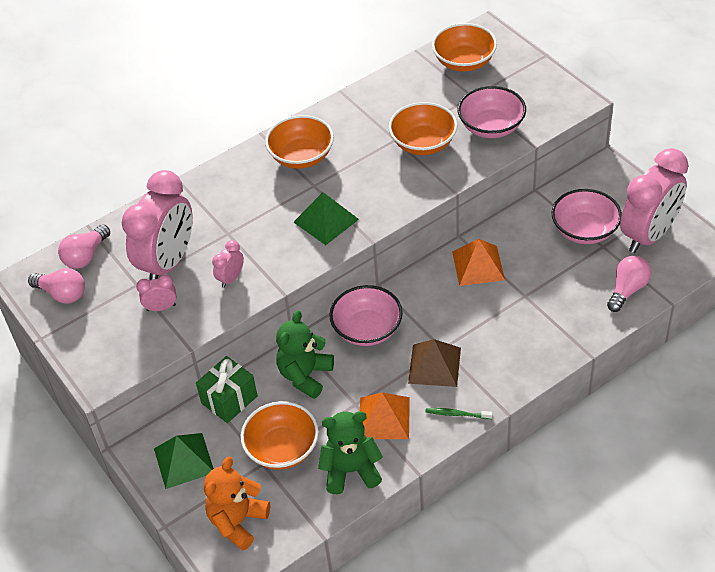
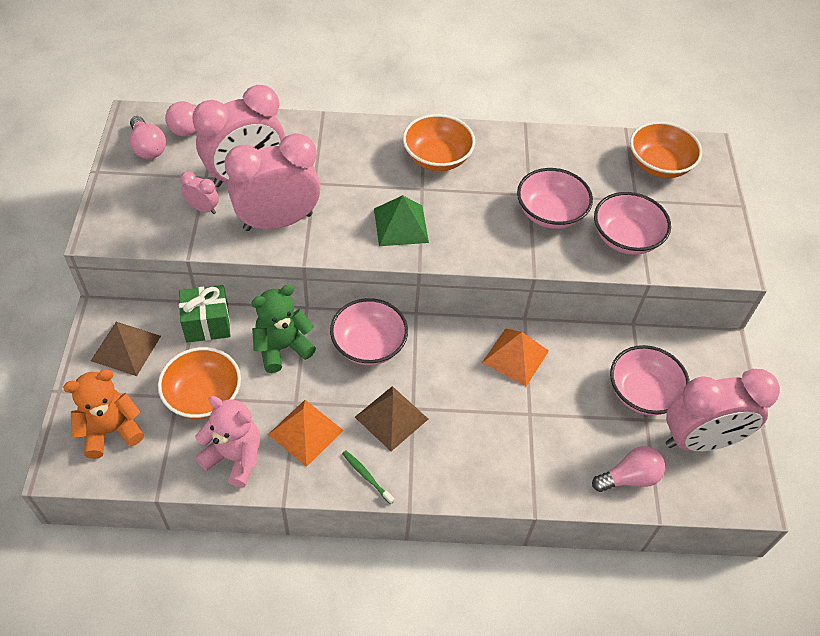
camera: 30 degrees right, 5 degrees up
green pyramid [154,433,214,489] -> brown pyramid [91,322,161,376]
pink clock [212,240,244,288] -> pink clock [224,133,321,231], size x2.35
green teddy bear [318,411,383,494] -> pink teddy bear [195,396,260,487]
orange bowl [388,102,458,155] -> pink bowl [517,168,593,229]

